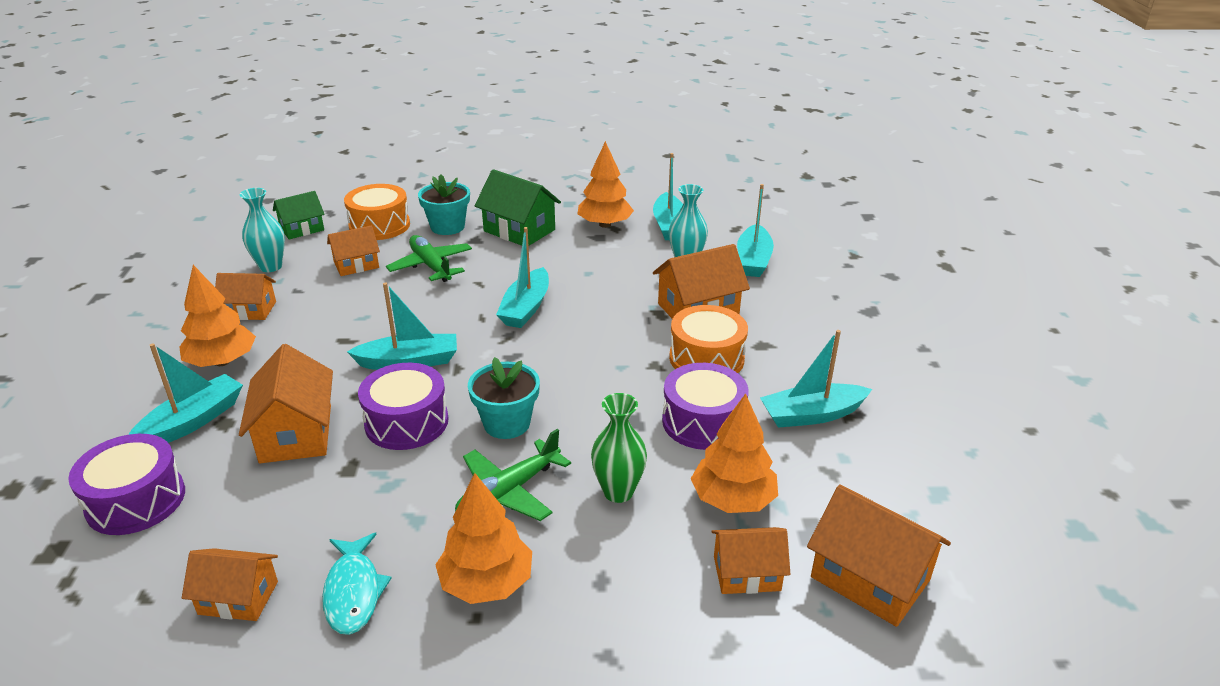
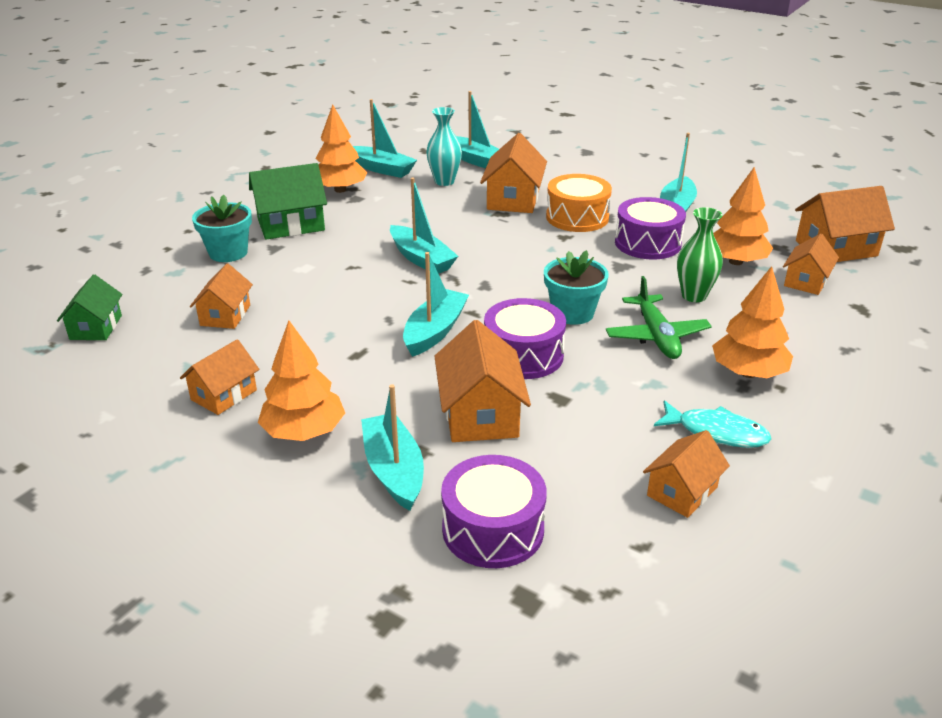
camera: 55 degrees left, 0 degrees up
orange house [239,344,333,463] -> orange house turned 60 degrees clockwise [434,320,531,442]
turquoise vase [240,188,285,272] -> none
orange drum [344,184,410,240] -> none
green plane [386,235,472,282] -> none

